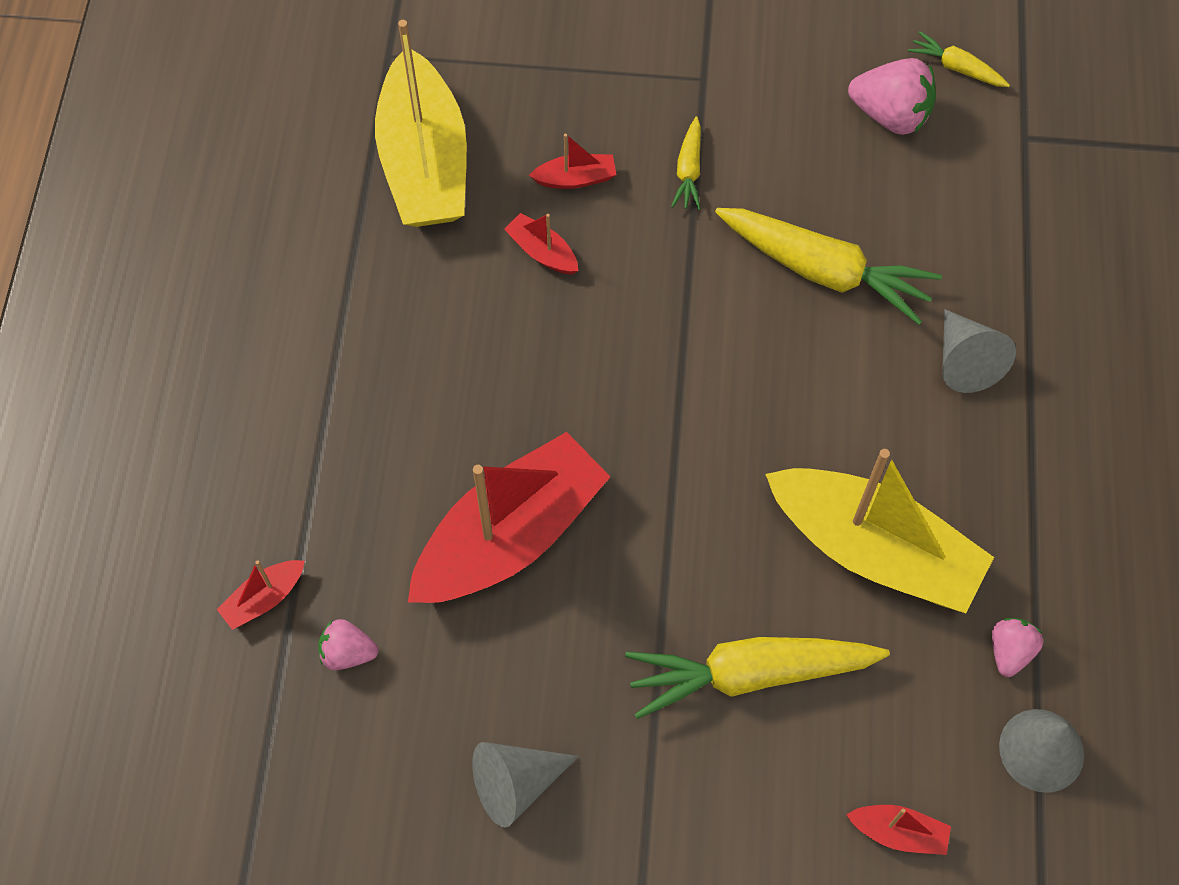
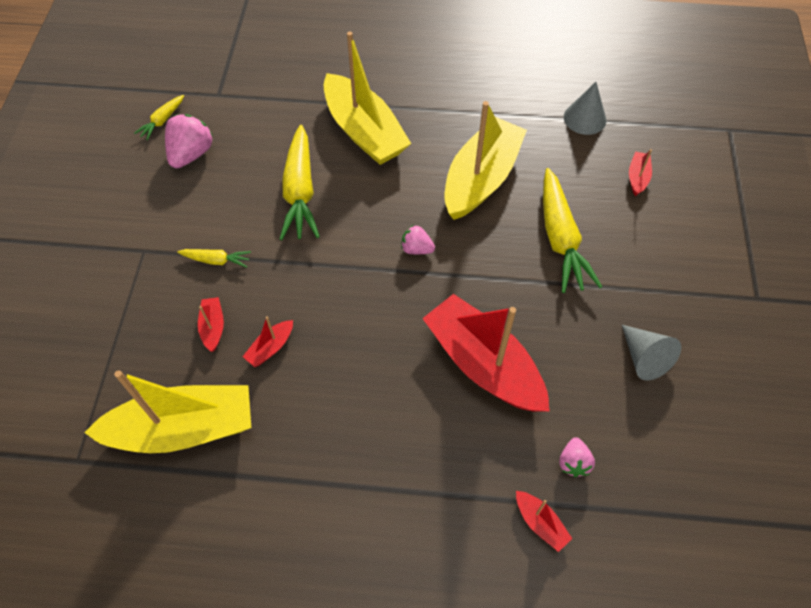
camera: 90 degrees left, 5 degrees down
yellow carrot [715,208,942,325] -> yellow carrot turned 150 degrees clockwise [280,125,320,240]
grey cone [942,309,1016,393] -> yellow boat [324,31,411,165]
pink strawberry [992,618,1043,677] -> pink strawberry moved to [401,225,435,254]

